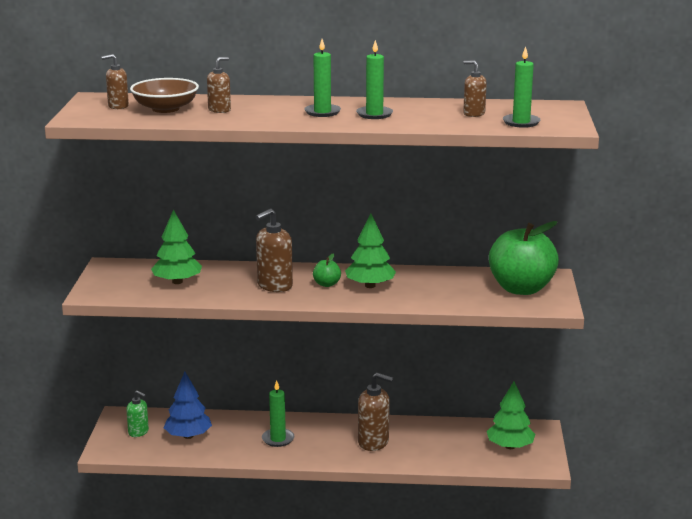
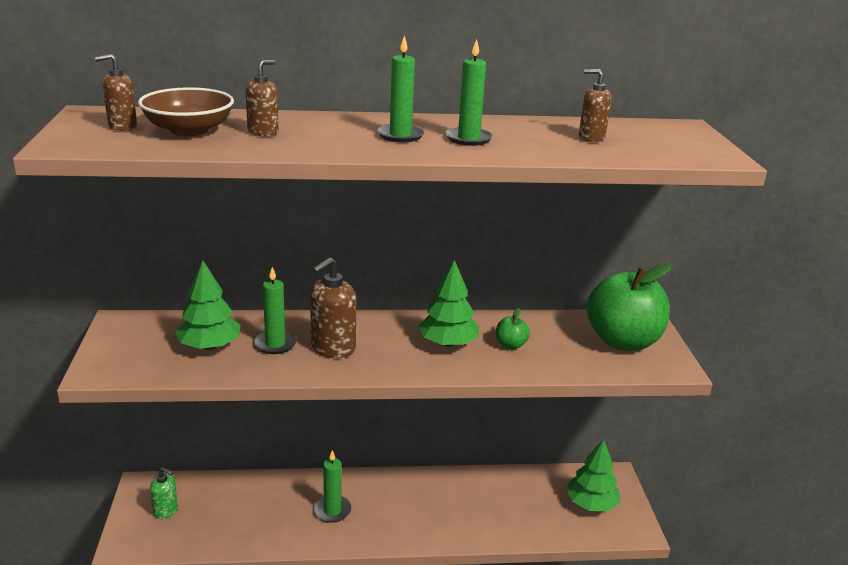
camera: 10 degrees left, 5 degrees up
blue tree [164,372,212,439] -> none
green apple [313,253,341,287] -> green apple moved to [496,308,530,350]
brown soap dispenser [358,373,393,451] -> none
green candle [503,46,540,128] -> green candle moved to [254,267,297,354]

